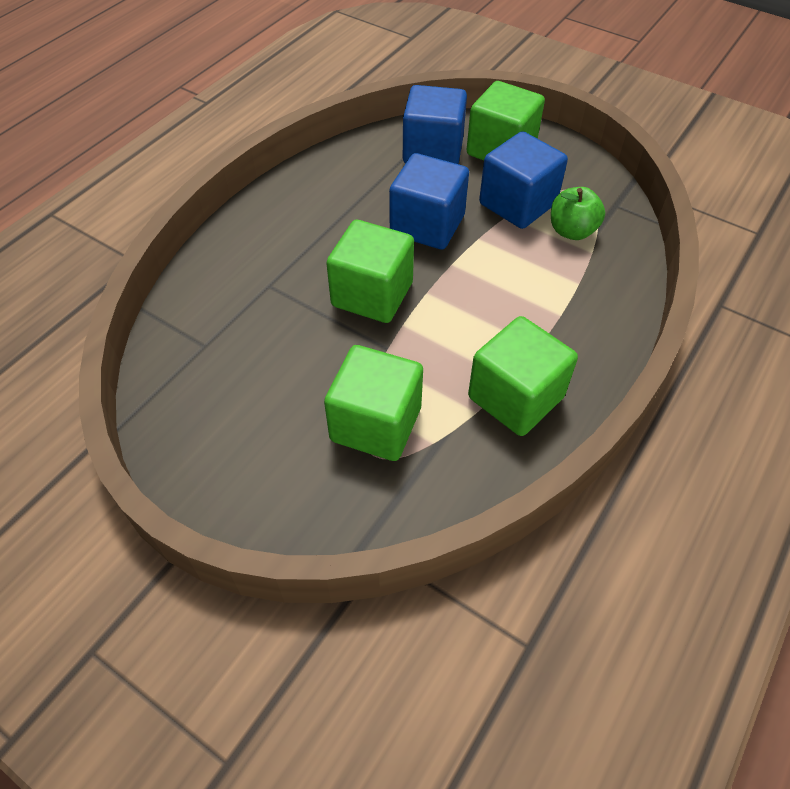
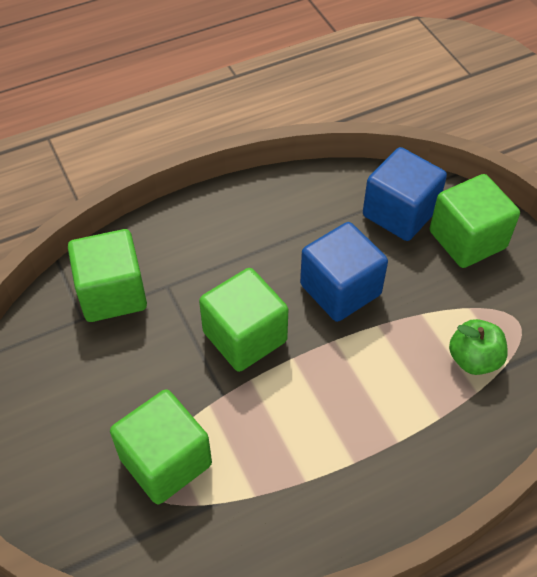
camera: 30 degrees right, 0 degrees up
green cube [468,316,578,436] -> green cube moved to [68,229,147,322]
blue cube [479,131,568,229] -> none

